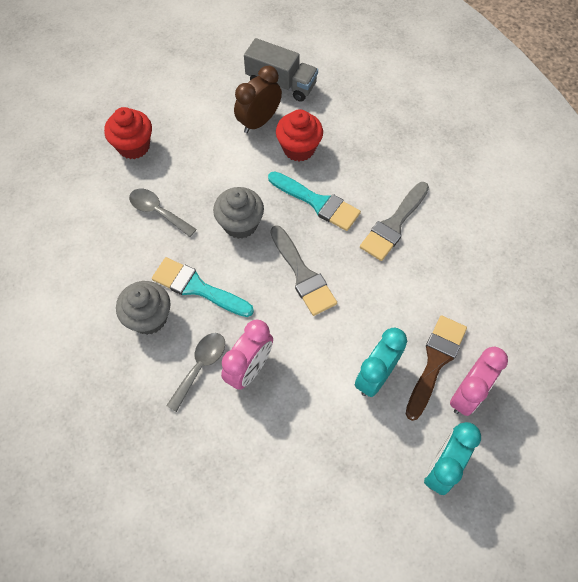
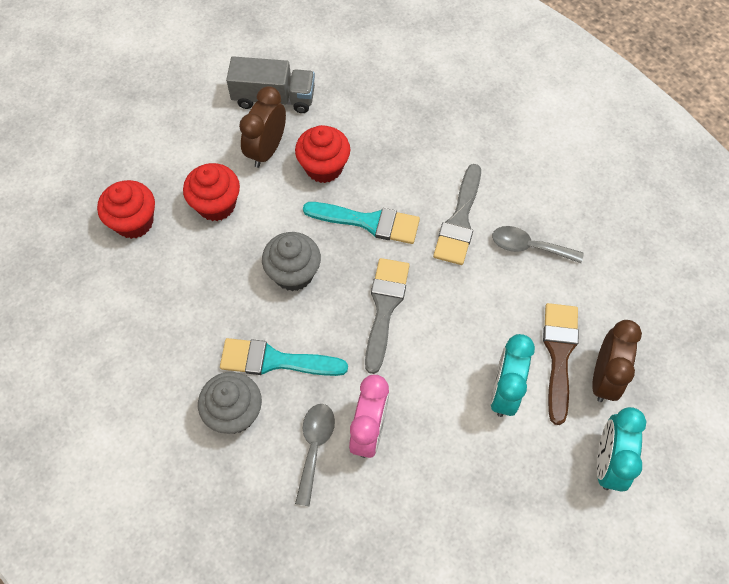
camera: 20 degrees left, 0 degrees up
grey spoon [129,189,197,237] -> grey spoon moved to [492,226,584,263]
grey brush [270,225,337,316] -> grey brush turned 120 degrees counterclockwise [365,258,410,374]
pink clock [450,347,508,416] -> brown clock [592,320,642,402]
none -> red cupcake [183,163,240,221]

